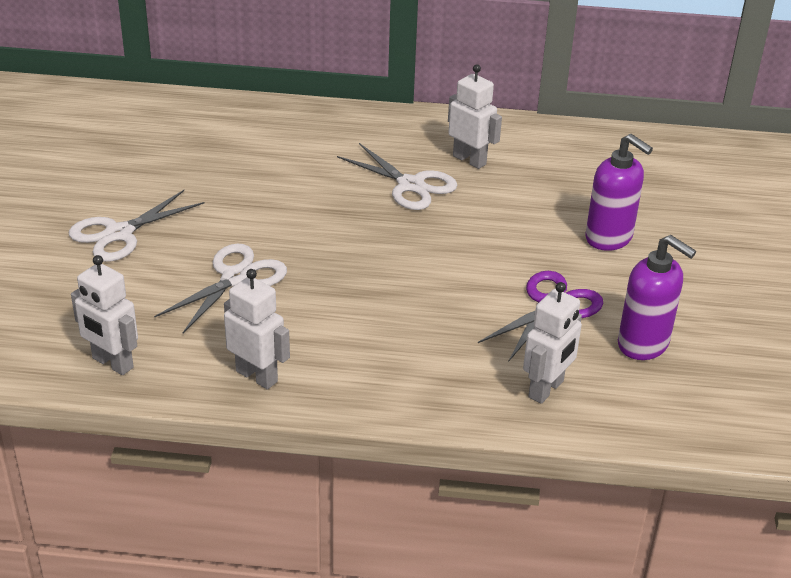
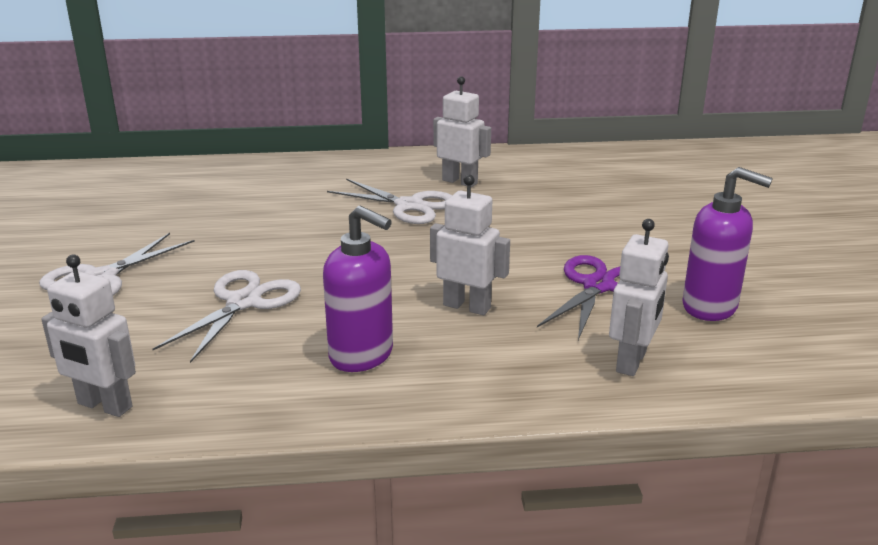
camera: 10 degrees left, 10 degrees down
white robot [224,269,290,390] -> white robot moved to [430,175,510,315]
purple soap dispenser [585,134,653,251] -> purple soap dispenser moved to [323,206,393,372]

